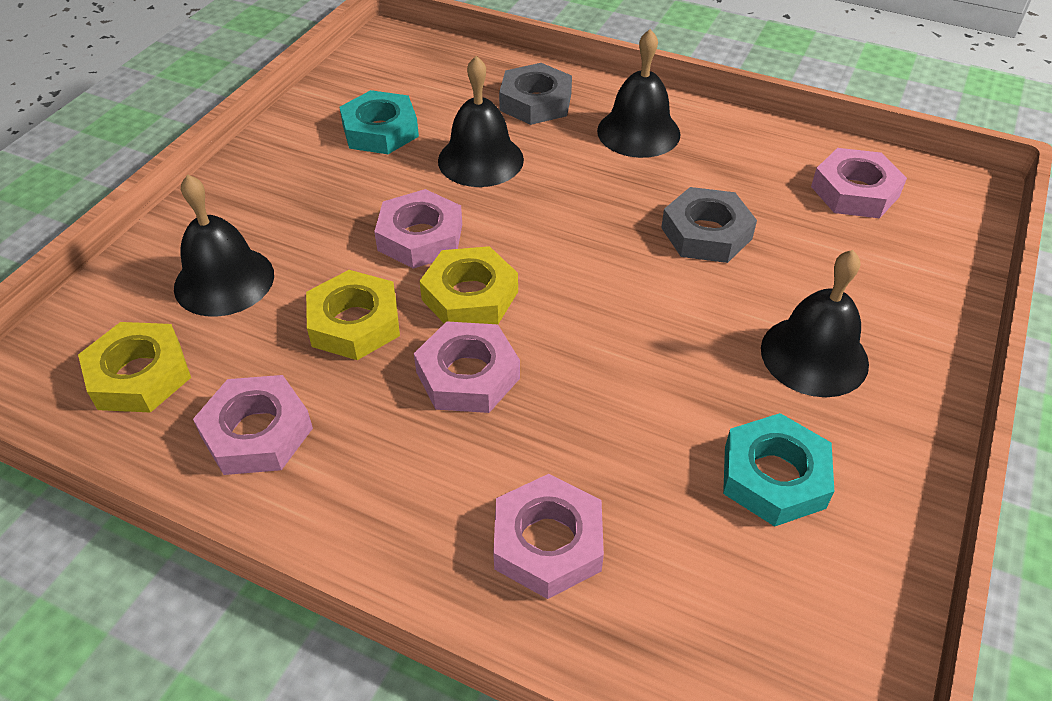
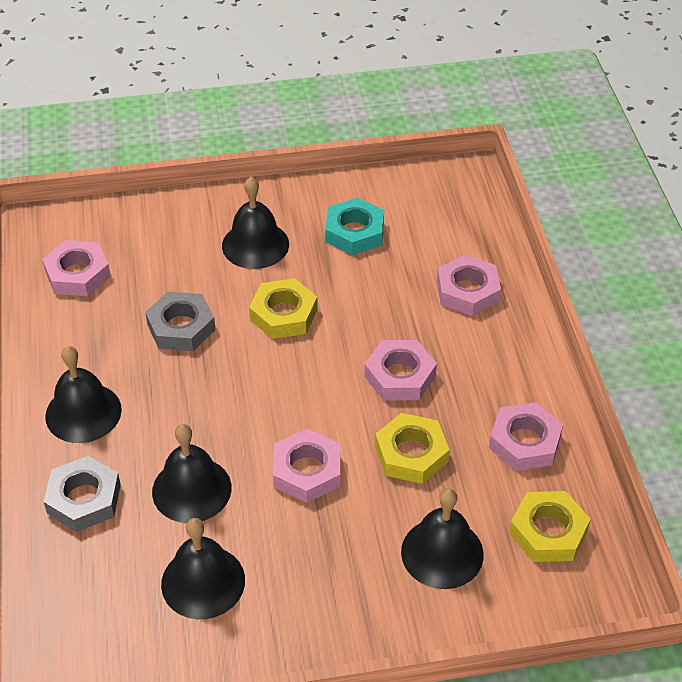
camera: 125 degrees left, 0 degrees up
turquoise nut [340,90,419,154] -> black bell [161,518,245,619]
yellow nut [419,246,518,324] -> yellow nut moved to [249,278,318,339]

